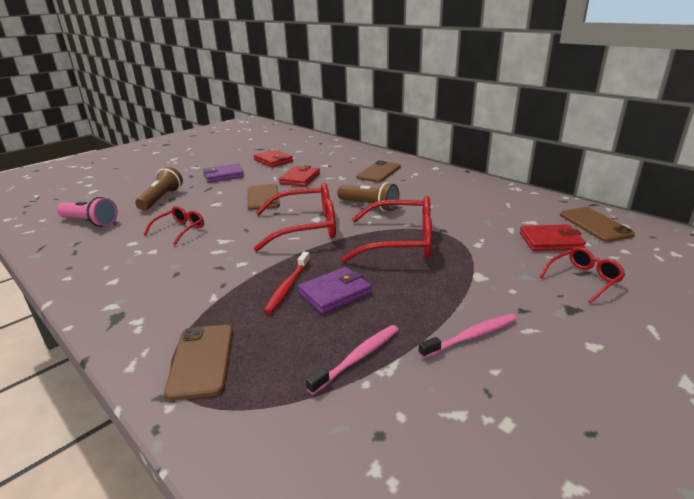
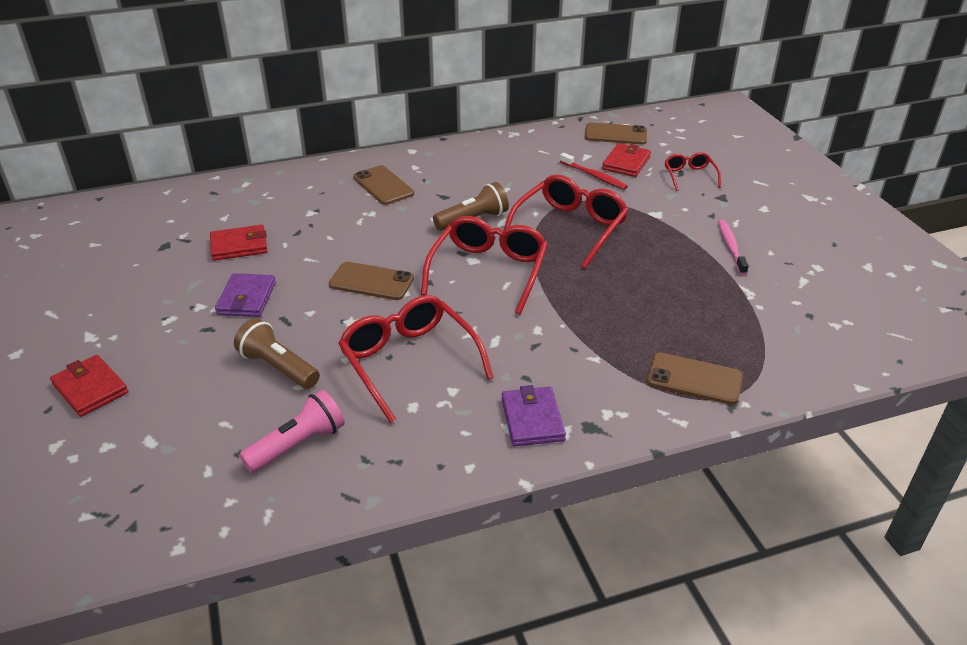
camera: 65 degrees left, 10 degrees up
red glasses [144,206,204,245] -> red glasses [338,295,494,423], size x1.88
red toothbrush [264,252,310,314] -> red toothbrush moved to [560,153,628,190]
red wallet [279,165,320,187] -> red wallet moved to [50,355,128,417]
purple wallet [298,267,372,314] -> purple wallet moved to [502,385,566,446]
pink toothbrush [306,325,399,395] -> none

